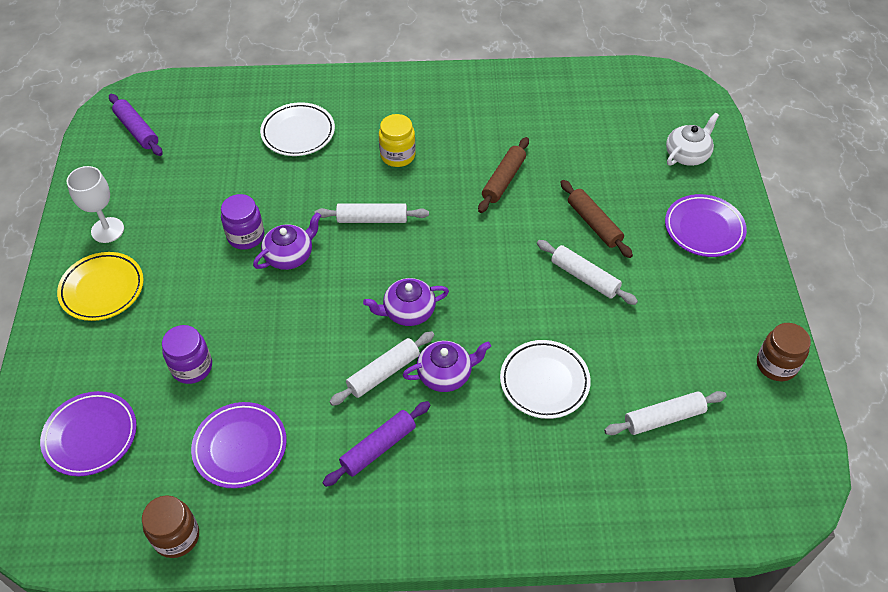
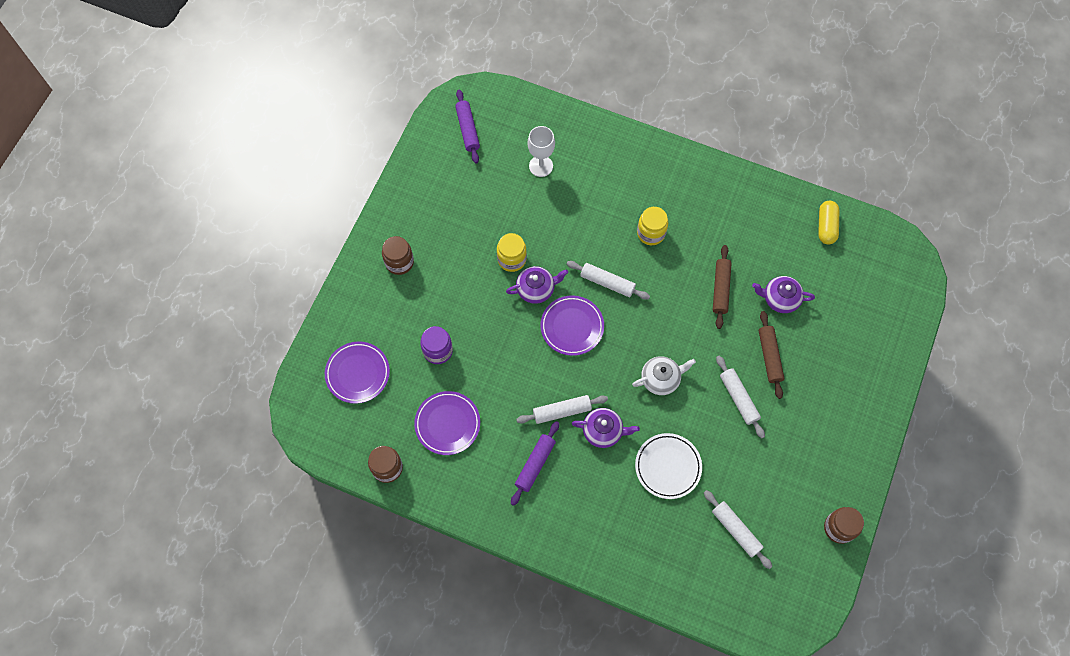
camera: 25 degrees right, 15 degrees up
yellow plate [57,252,144,321] -> brown jar [382,236,414,275]
white goblet [66,166,124,243] -> white goblet moved to [527,126,555,177]
purple jar [221,194,264,250] -> yellow jar [497,233,527,272]
white plate [260,102,335,156] -> none
purple rolling pin [323,401,430,487] -> purple rolling pin turned 45 degrees counterclockwise [511,421,559,506]
purple teapot [363,278,449,326] -> purple teapot moved to [752,276,815,313]
brown rolling pin [478,137,529,213] -> brown rolling pin turned 45 degrees counterclockwise [713,245,732,329]
white rolling pin [604,391,727,435] -> white rolling pin turned 45 degrees clockwise [704,490,772,569]
purple plate [665,194,747,257] -> purple plate moved to [540,295,604,356]
white teapot [666,113,719,166] -> white teapot moved to [632,356,696,395]
none -> yellow capsule [818,201,839,245]

